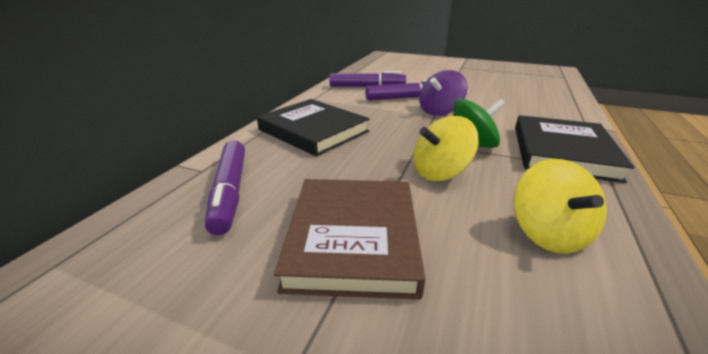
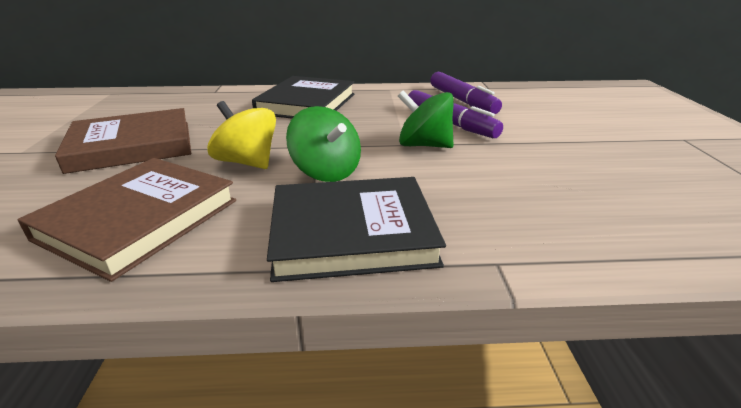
camera: 65 degrees right, 0 degrees up
purple marker [205,140,245,235] -> none
purple spinning top [419,70,468,116] -> green spinning top [398,91,454,148]
yellow spinning top [514,159,607,254] -> brown book [17,158,236,282]

